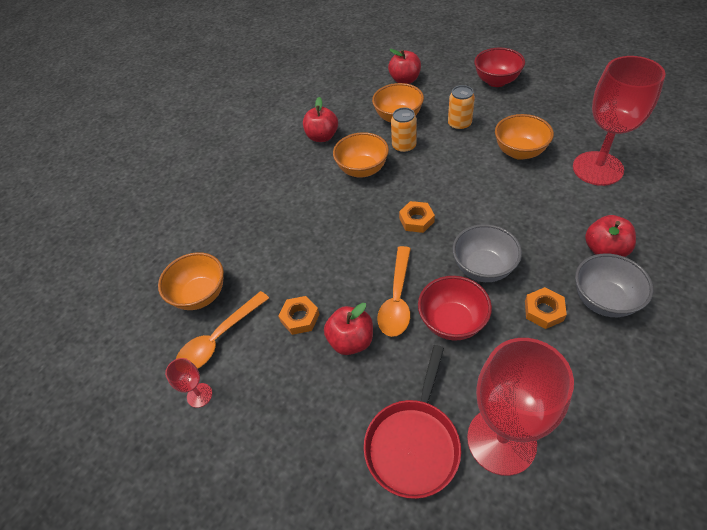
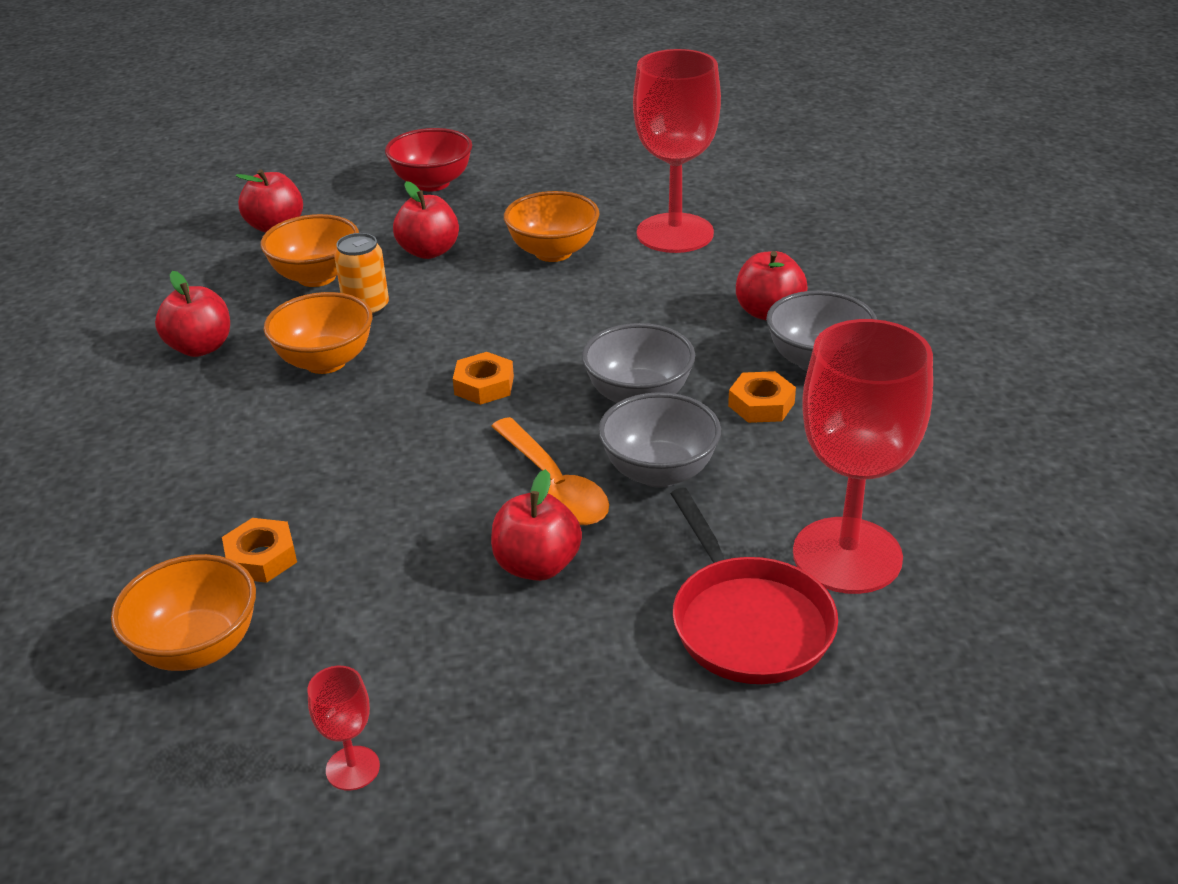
camera: 45 degrees left, 15 degrees down
orange spoon [176,291,269,369] -> none
orange nut [278,296,320,335] -> orange nut moved to [222,518,297,583]
red bowl [418,276,492,340] -> grey bowl [598,392,721,488]
orange can [448,85,475,131] -> red apple [393,181,459,259]

